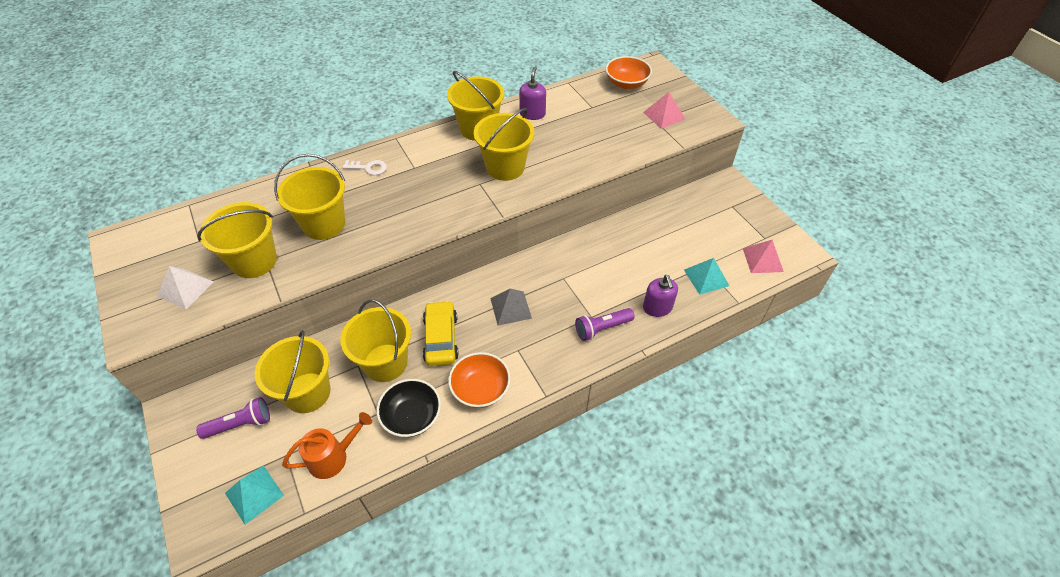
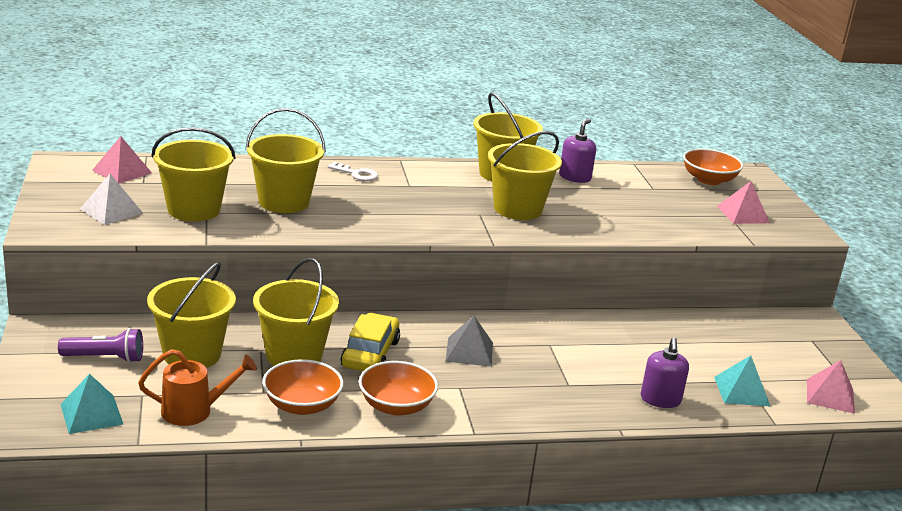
camera: 15 degrees right, 25 degrees down
black bowl [377,379,441,437] -> orange bowl [262,359,344,415]
purple flashlight [575,308,635,341] -> none
none -> pink pyramid [92,136,152,183]

